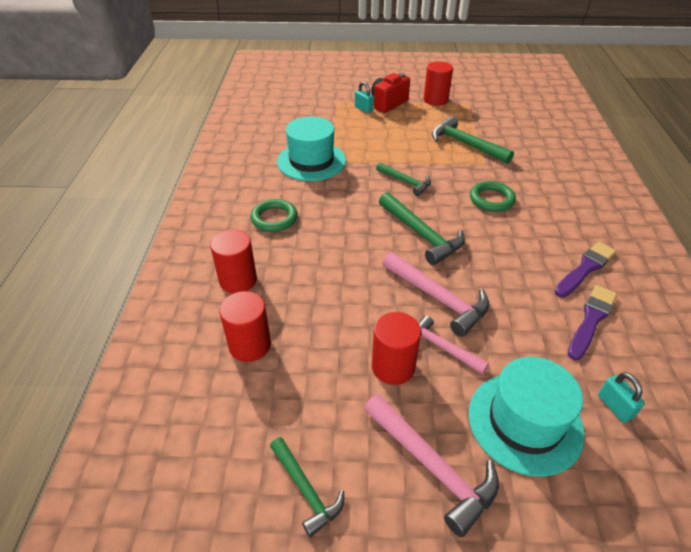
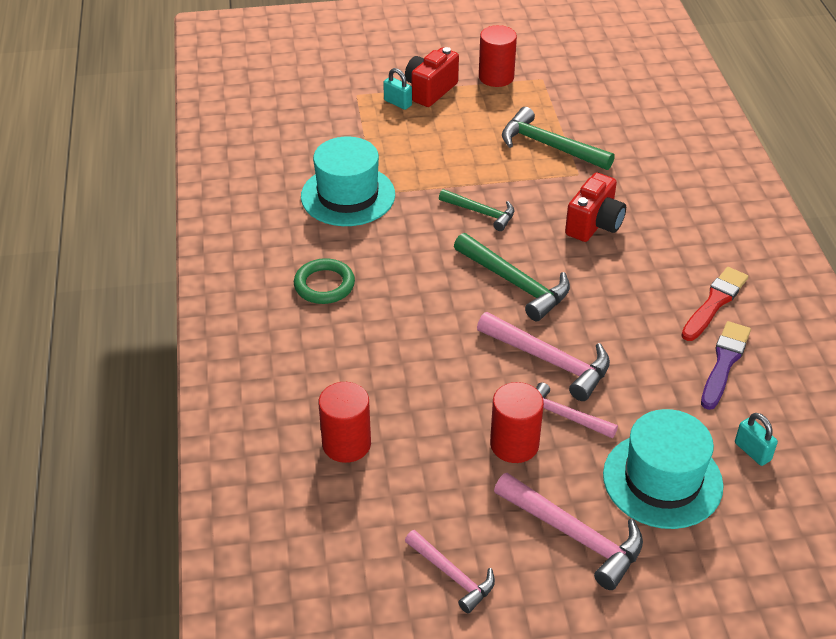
camera: 10 degrees left, 0 degrees up
red cylinder [210,229,257,294] -> none
green hammer [270,437,344,537] -> pink hammer [405,530,495,613]
green ring [470,181,516,212] -> red camera [565,172,626,242]
purple brush [555,242,616,298] -> red brush [681,267,748,341]

